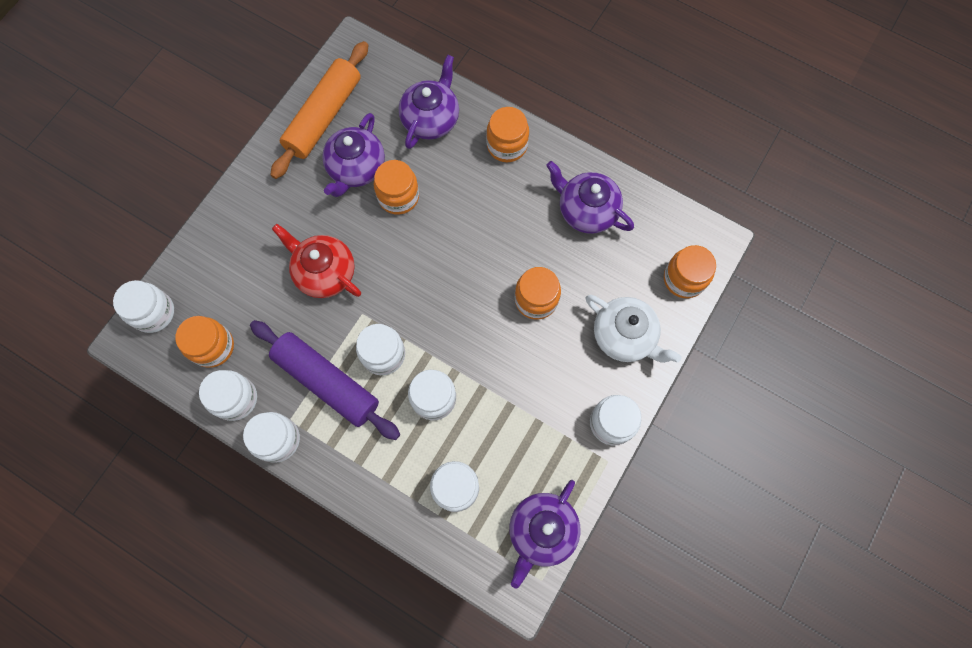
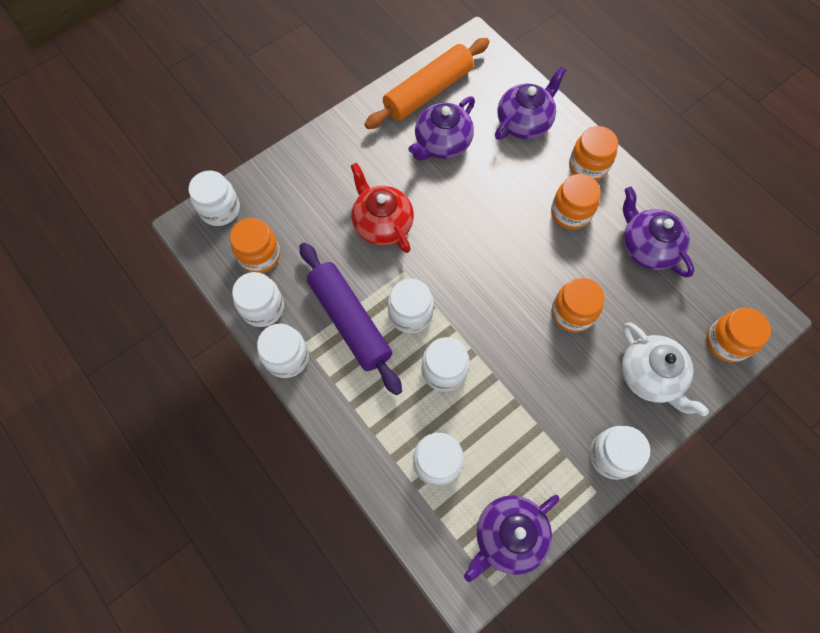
camera: 20 degrees right, 5 degrees down
orange jar [374,160,419,215] -> orange jar moved to [551,174,601,230]

